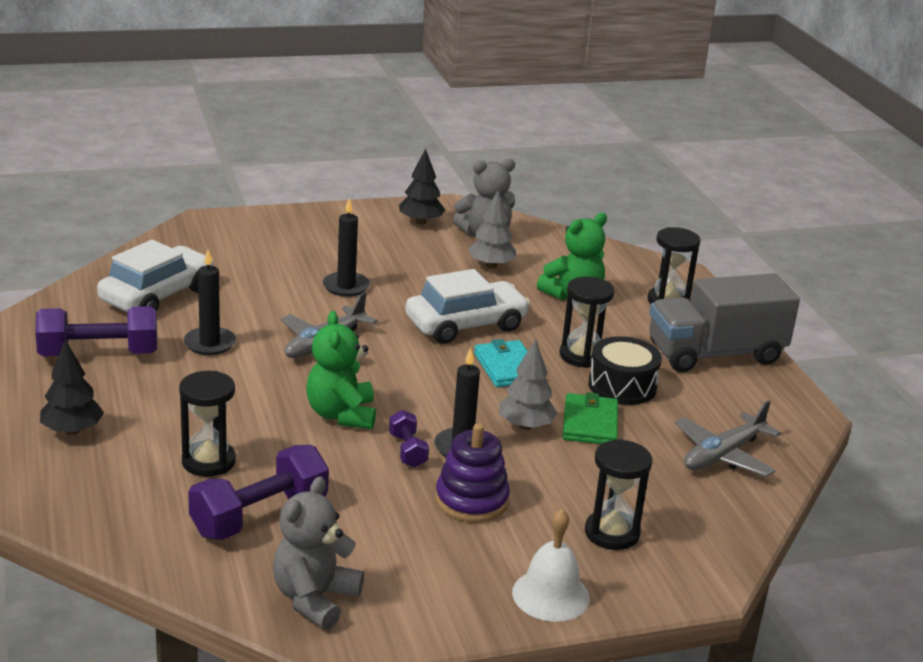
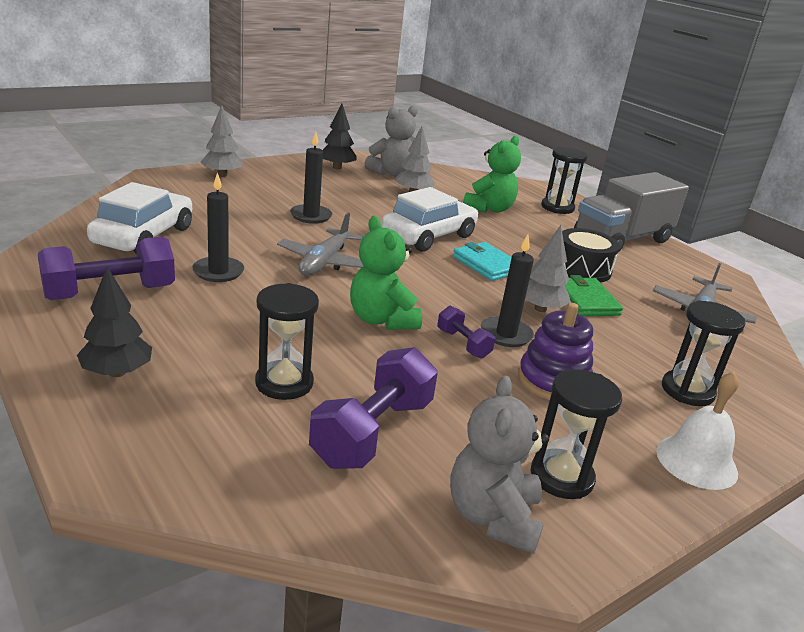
camera: 20 degrees left, 0 degrees up
black hourglass [560,277,614,368] -> black hourglass moved to [531,369,622,499]
none -> grey tree [201,105,243,177]

